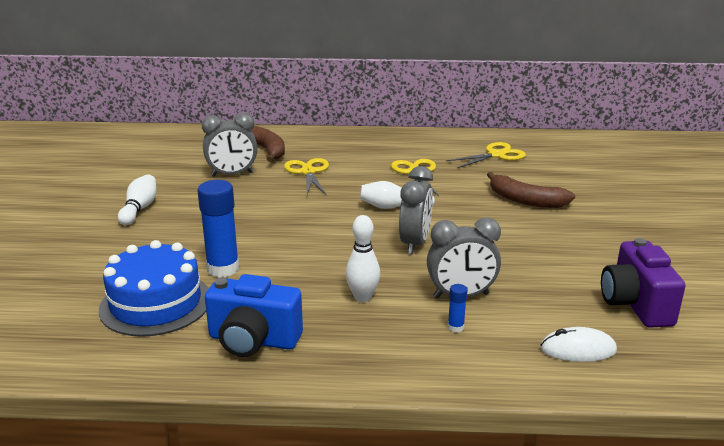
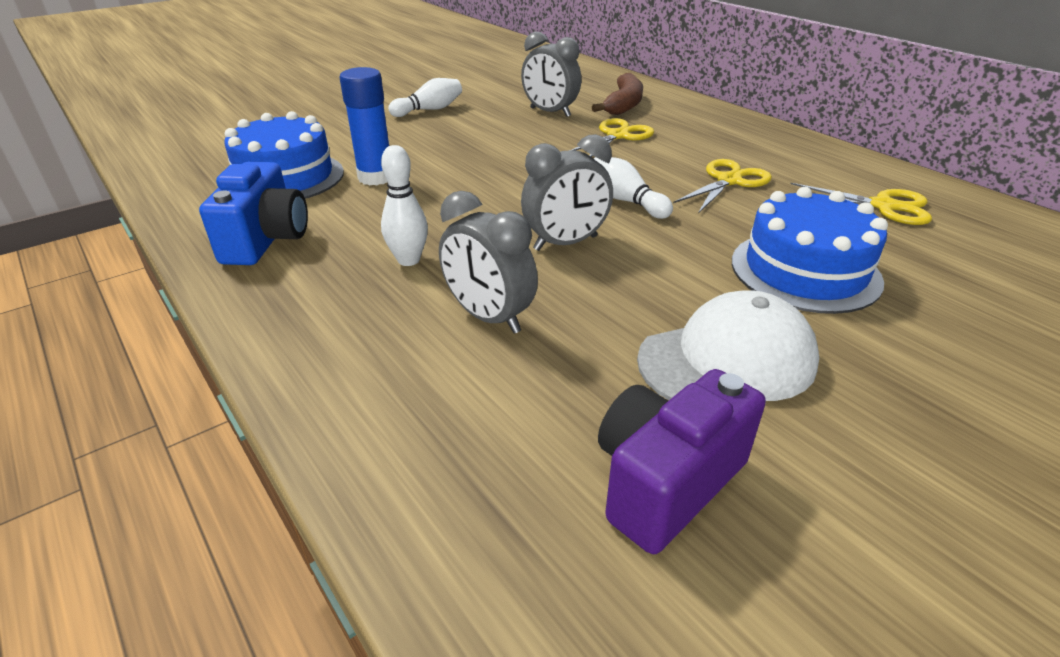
camera: 50 degrees right, 10 degrees up
blue camera [205,274,303,357] -> blue camera turned 150 degrees counterclockwise [199,162,308,265]
blue glue stick [448,284,467,332] -> none
brown banana [487,172,575,208] -> blue cake [732,187,888,314]
white mouse [540,327,617,362] -> none
none -> white cap [637,290,819,401]

